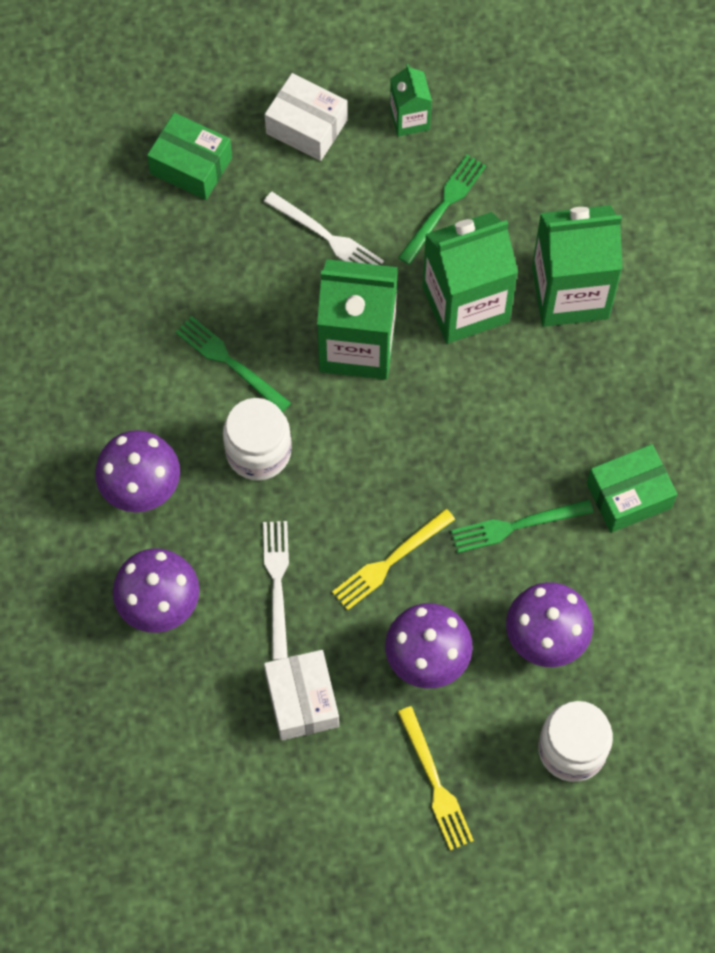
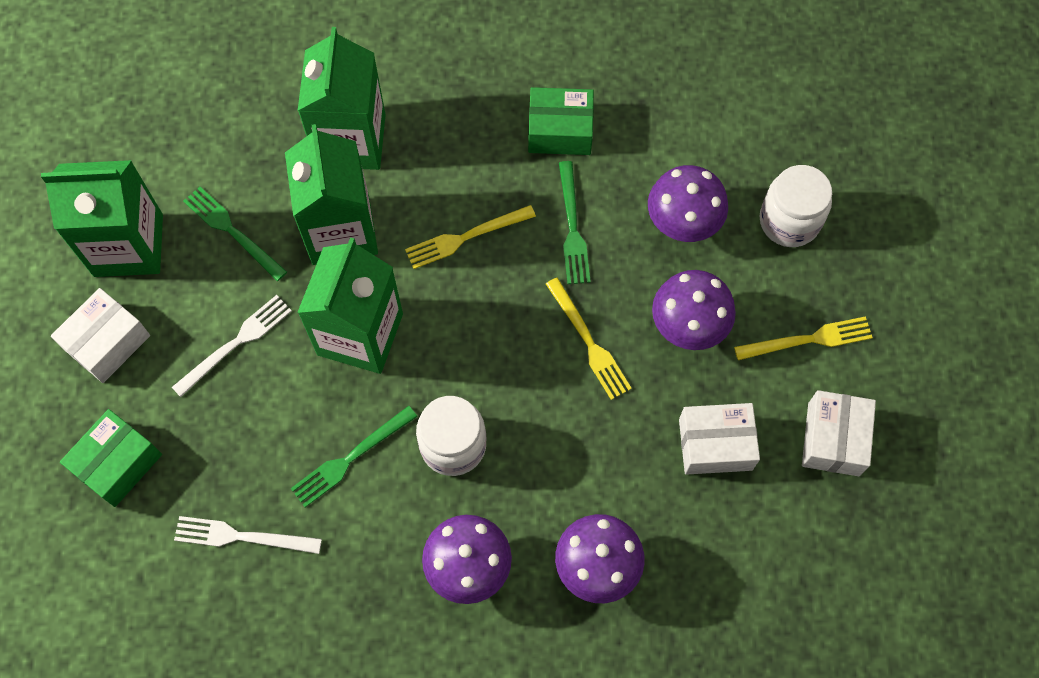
camera: 80 degrees left, 0 degrees up
white fork [263,521,289,660] -> white fork moved to [174,516,322,554]
green carton [390,64,432,136] -> green carton [41,160,163,277], size x1.96
green box [587,444,677,533] -> green box turned 75 degrees counterclockwise [528,87,594,155]
none -> yellow fork [405,205,536,269]
none -> white box [802,390,876,476]

